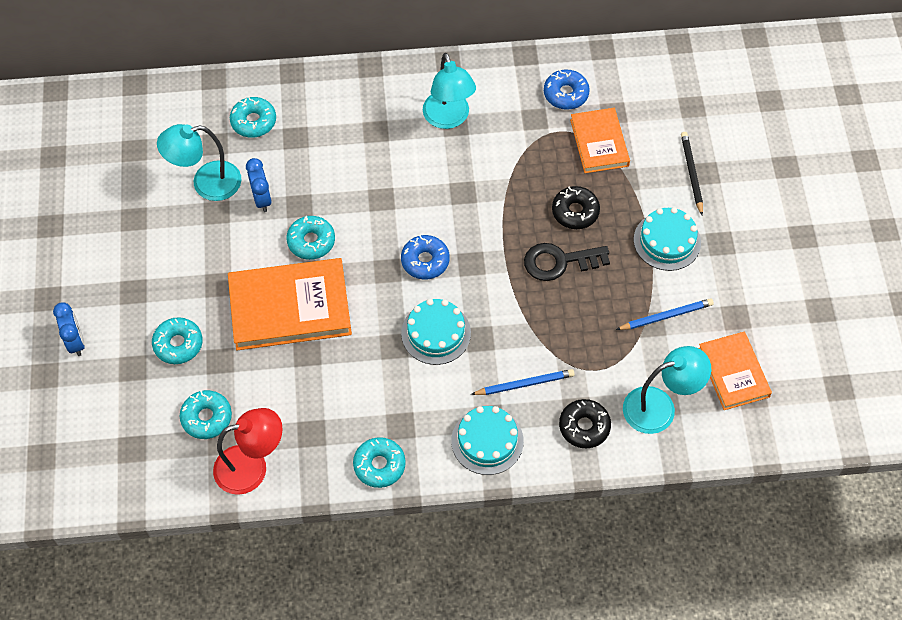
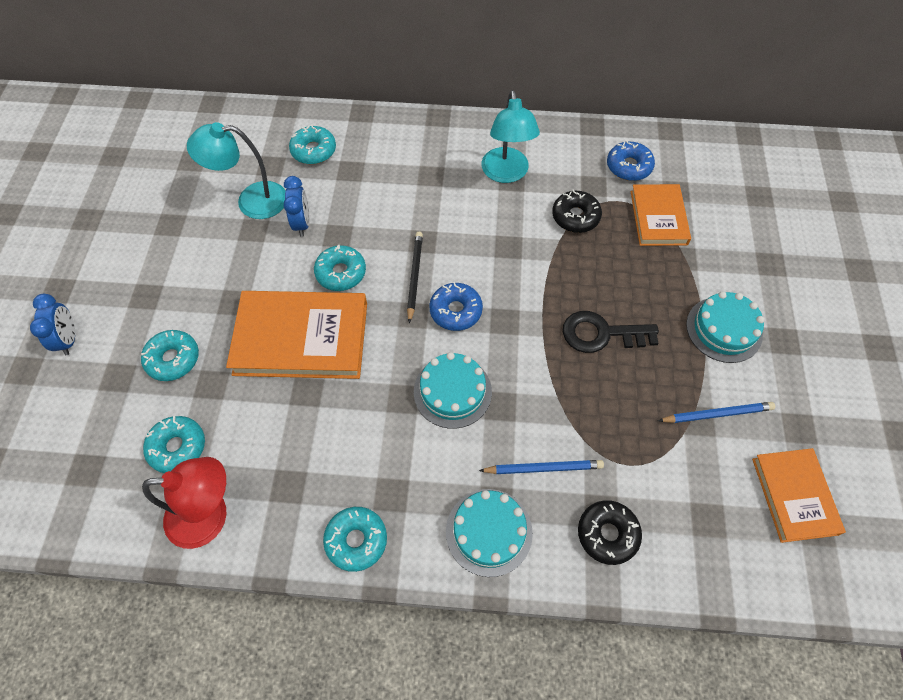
camera: 10 degrees right, 0 degrees up
black donut [552,186,600,229] -> black donut moved to [552,189,602,233]
turquoise lamp [623,346,711,434] -> none
black pencil [681,132,703,215] -> black pencil moved to [407,232,423,323]

